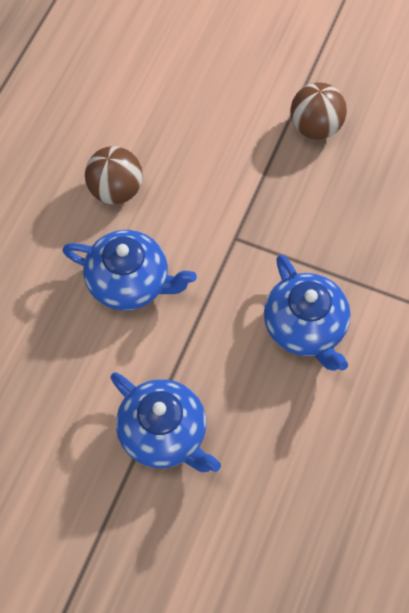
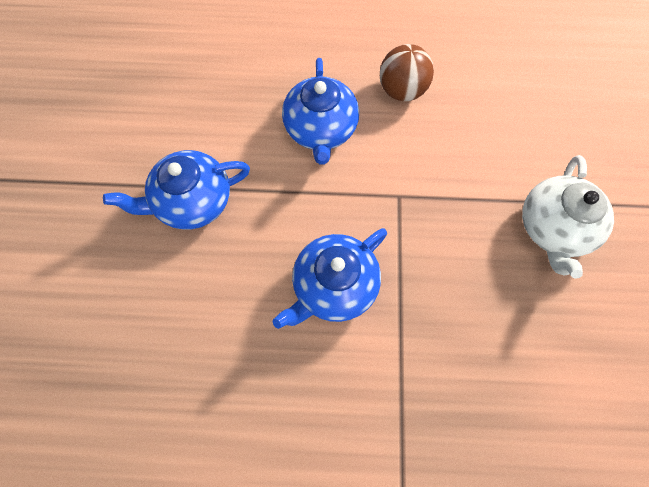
camera: 70 degrees right, 5 degrees up
blue teapot [110,372,221,472] -> blue teapot turned 45 degrees clockwise [103,150,250,230]
brown ball [290,82,347,139] -> white teapot [522,155,614,279]

